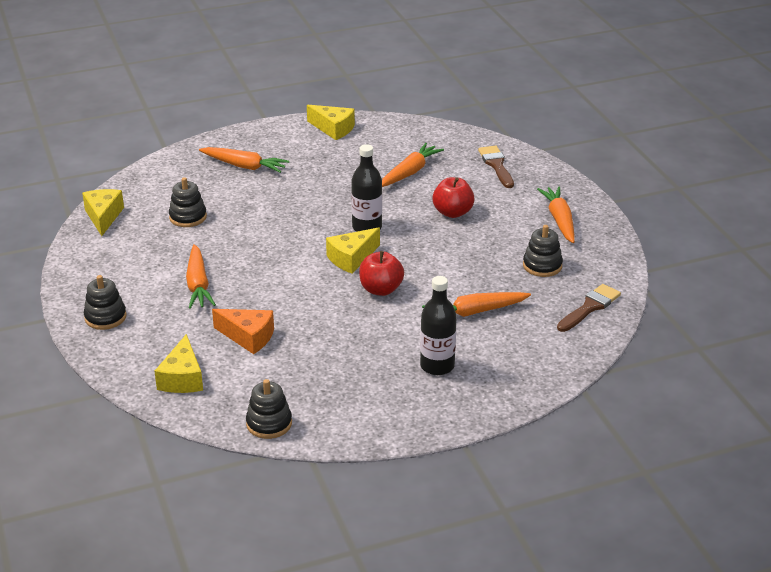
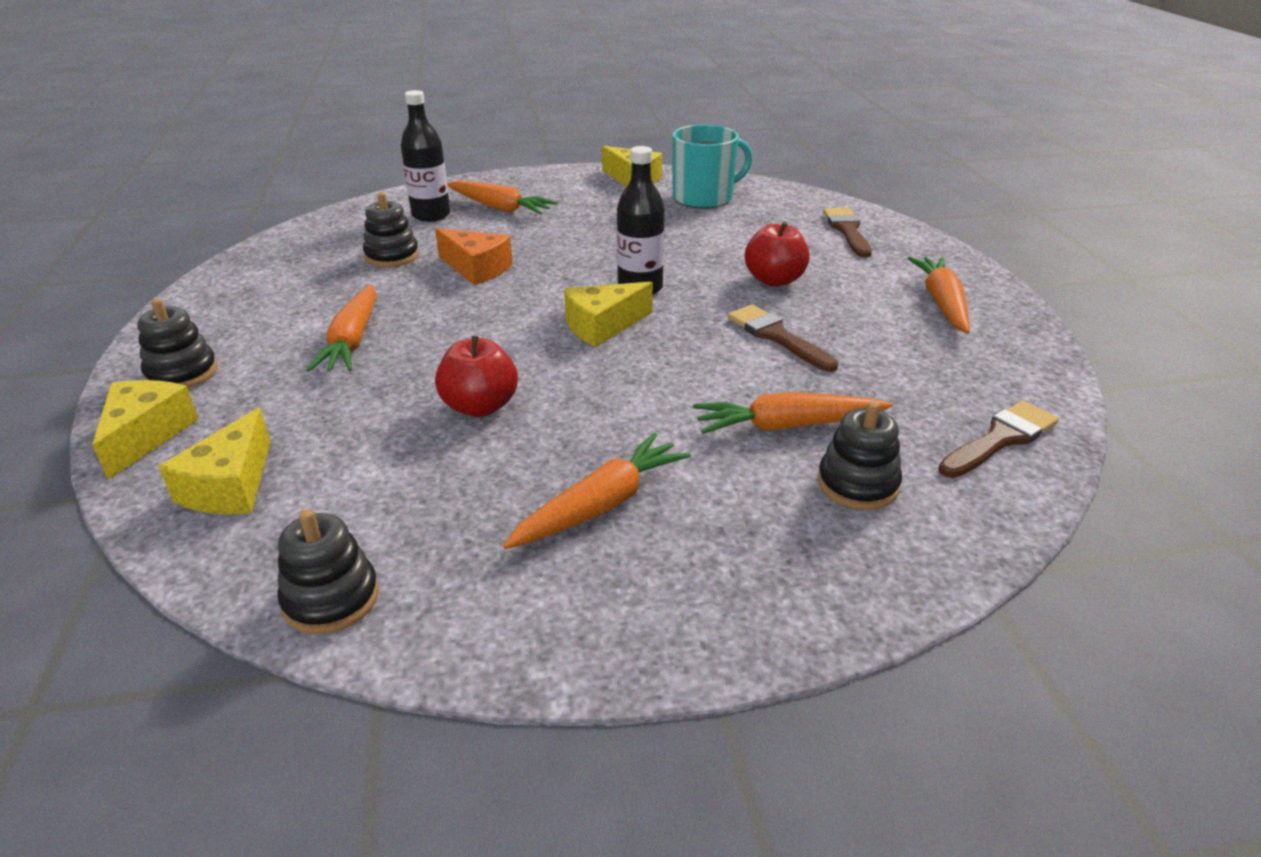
camera: 10 degrees right, 0 degrees up
yellow cheese [82,189,124,236] -> yellow cheese moved to [92,380,199,480]
orange cheese [212,309,274,354] -> orange cheese moved to [435,228,513,285]
red apple [359,251,404,296] -> red apple moved to [435,336,518,417]
orange carrot [382,143,444,187] -> orange carrot moved to [503,433,691,549]
black bottle [420,276,457,375] -> black bottle moved to [401,90,450,222]
black stacking toy [523,225,563,277] -> black stacking toy moved to [817,401,902,510]
none -> turquoise mug [672,125,752,209]
none -> brown brush [727,304,838,372]

